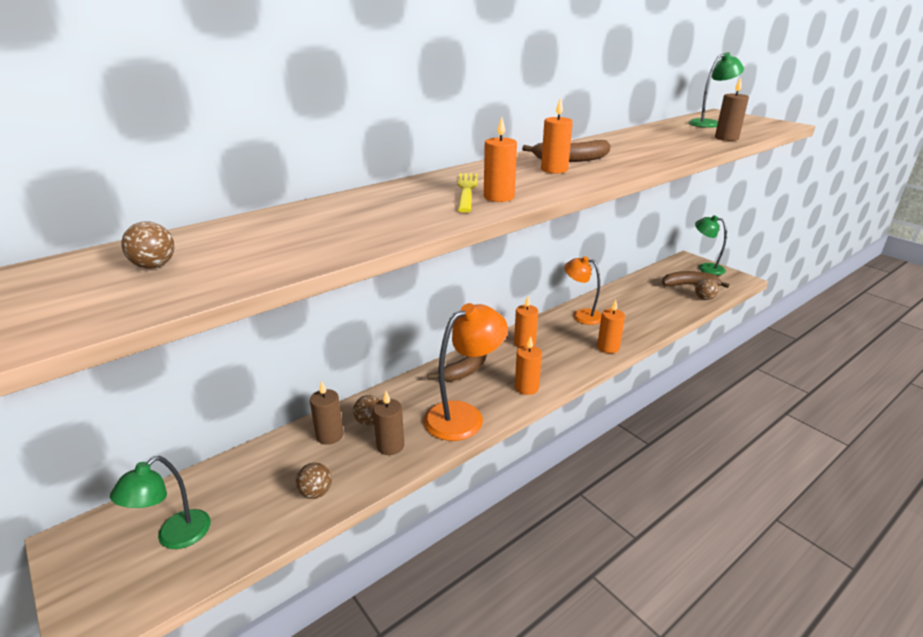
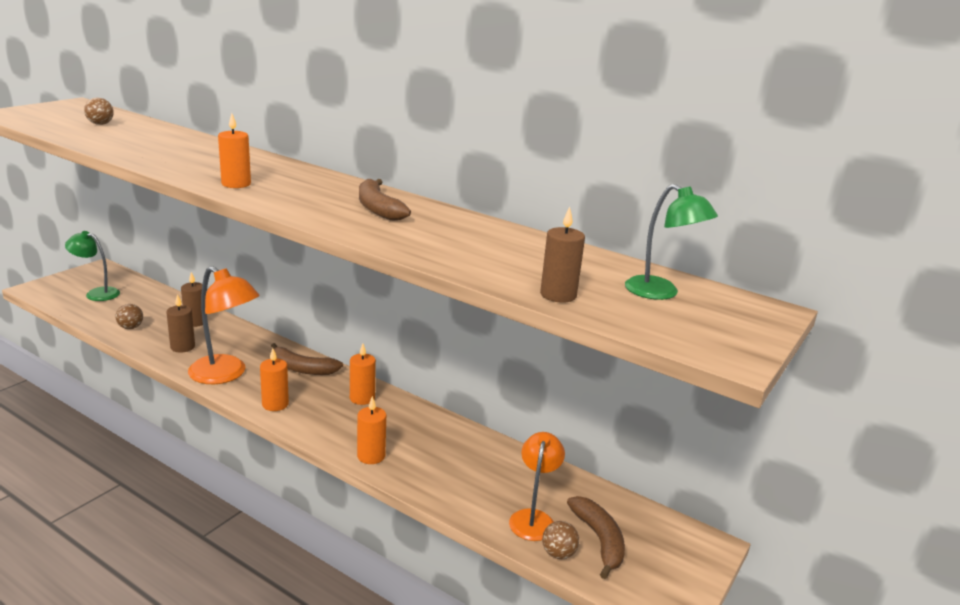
camera: 70 degrees right, 5 degrees down
brown ball [353,395,380,426] -> none
yellow fork [458,173,478,213] -> none
orange candle [541,98,573,173] -> none
orange lamp [564,256,602,325] -> orange lamp moved to [509,432,565,541]
green lamp [695,215,727,275] -> none

